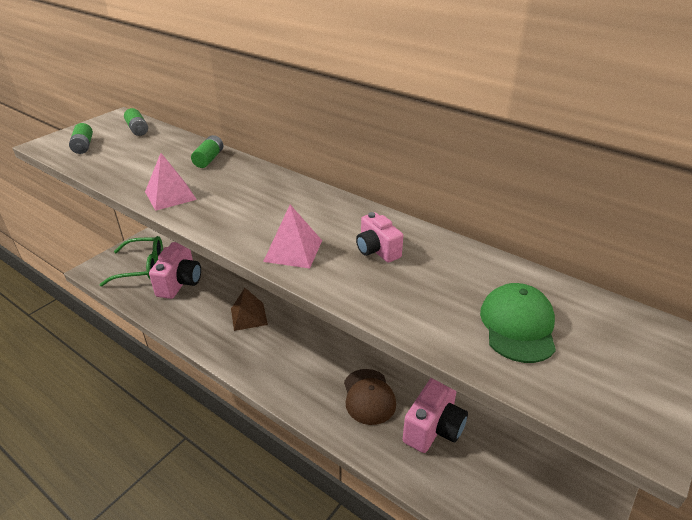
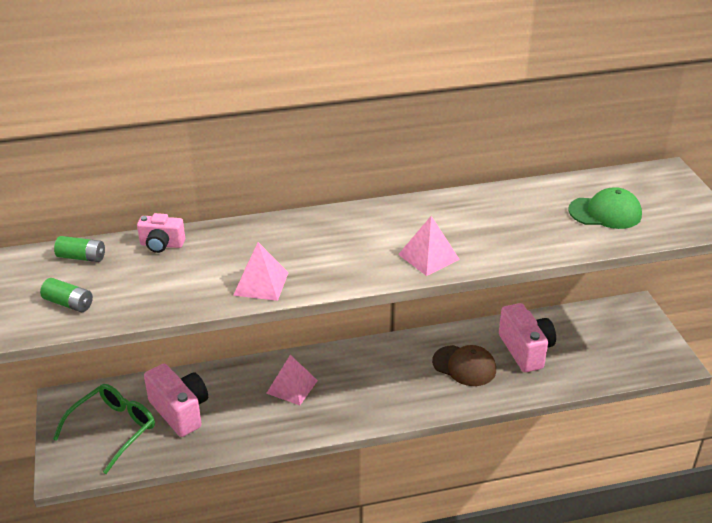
camera: 50 degrees left, 0 degrees up
green battery [191,135,224,168] -> none
brown pyramid [231,288,268,331] -> pink pyramid [266,355,318,405]
pink camera [356,212,403,263] -> pink camera moved to [137,213,185,253]
green cap [480,283,556,363] -> green cap turned 135 degrees clockwise [569,187,642,229]

